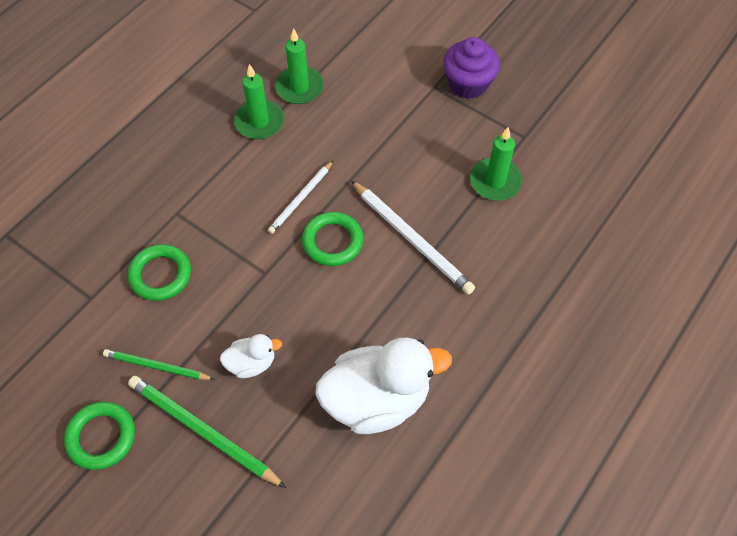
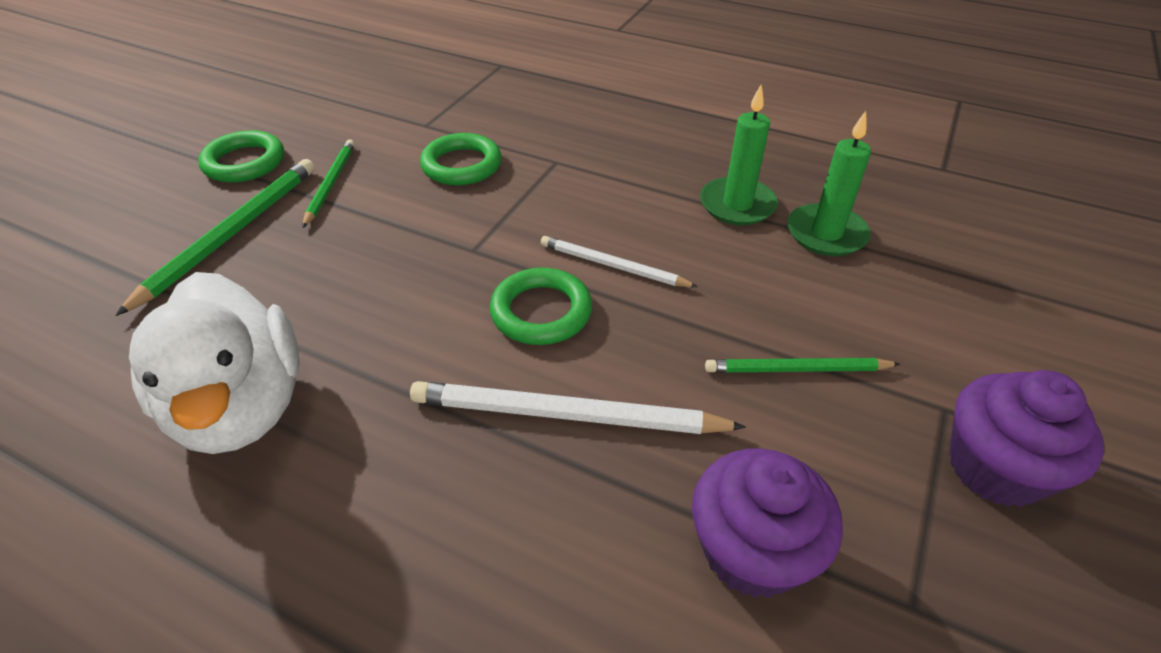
camera: 80 degrees right, 15 degrees down
white duck [220,334,282,378] -> none
white pencil [351,180,475,295] -> white pencil turned 60 degrees clockwise [410,381,746,434]
green candle [470,127,522,201] -> purple cupcake [692,448,843,598]
none -> green pencil [705,358,900,373]

